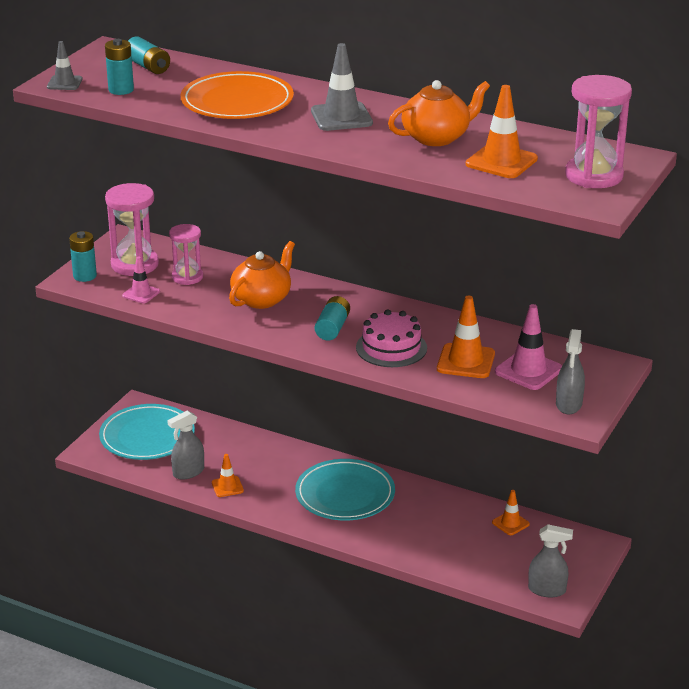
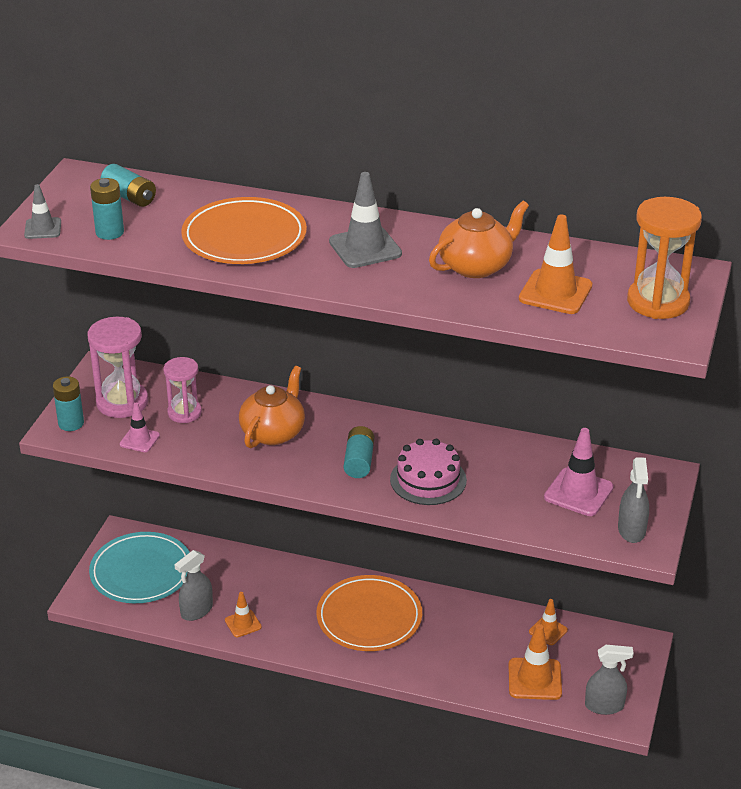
camera: 10 degrees left, 5 degrees up
turquoise plate [295,459,395,520] -> orange plate [317,575,422,651]
orange traffic cone [437,295,495,378] -> orange traffic cone moved to [509,624,562,700]
pink hourglass [565,75,632,188] -> orange hourglass [627,197,702,319]

